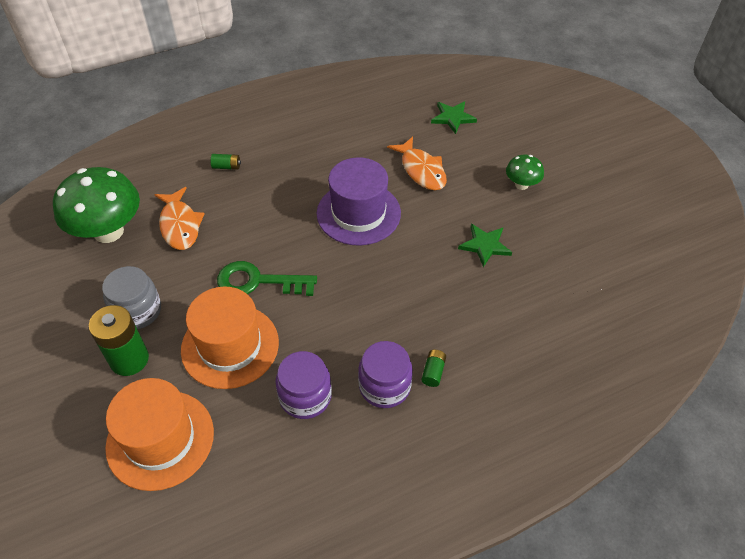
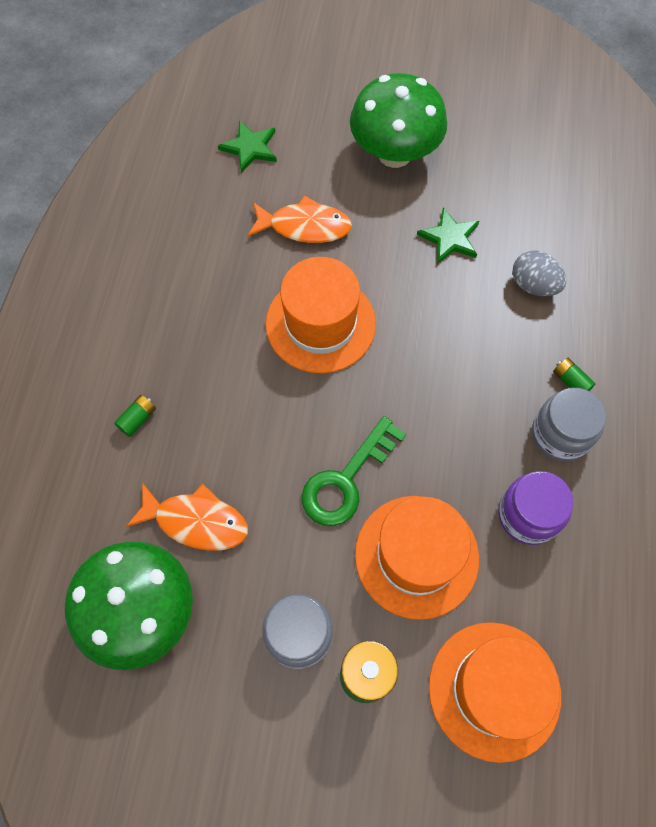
camera: 55 degrees left, 15 degrees up
purple hat [317,157,401,246] -> orange hat [266,257,376,374]
purple jar [358,341,413,408] -> grey jar [532,388,606,461]
green mushroom [506,155,544,190] -> green mushroom [350,73,447,168], size x2.02
none -> grey egg [512,251,566,296]

